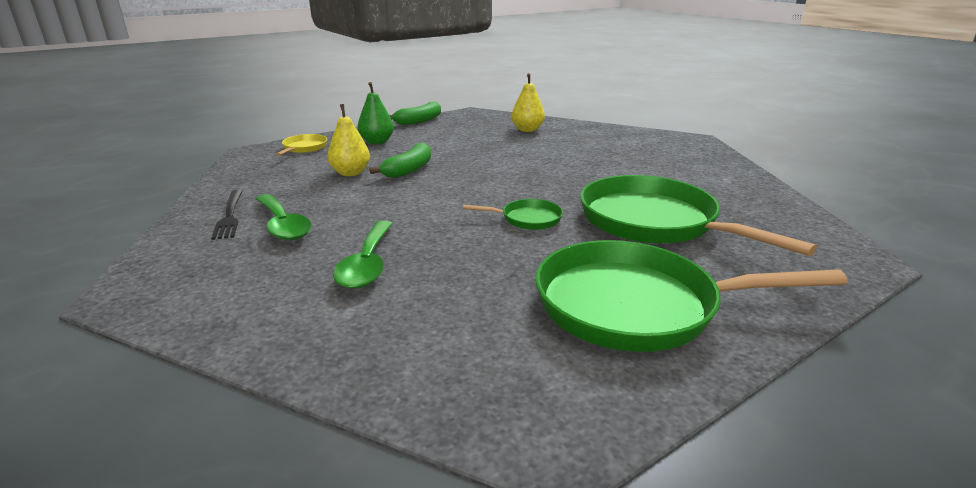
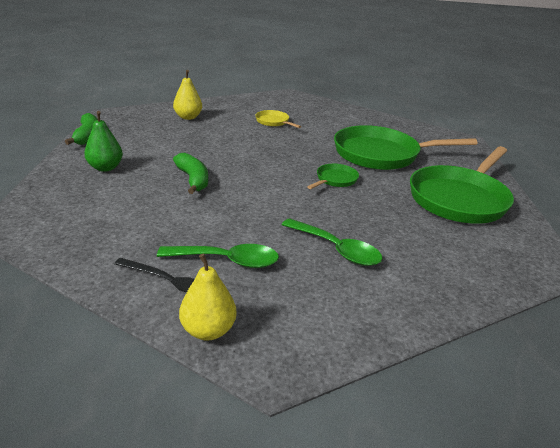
camera: 55 degrees left, 5 degrees up
yellow pan [276,134,327,156] -> yellow pan moved to [255,110,301,128]
yellow pear [327,104,370,176] -> yellow pear moved to [179,254,237,340]

